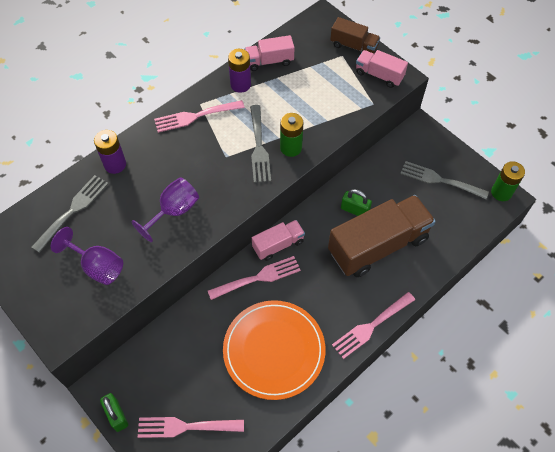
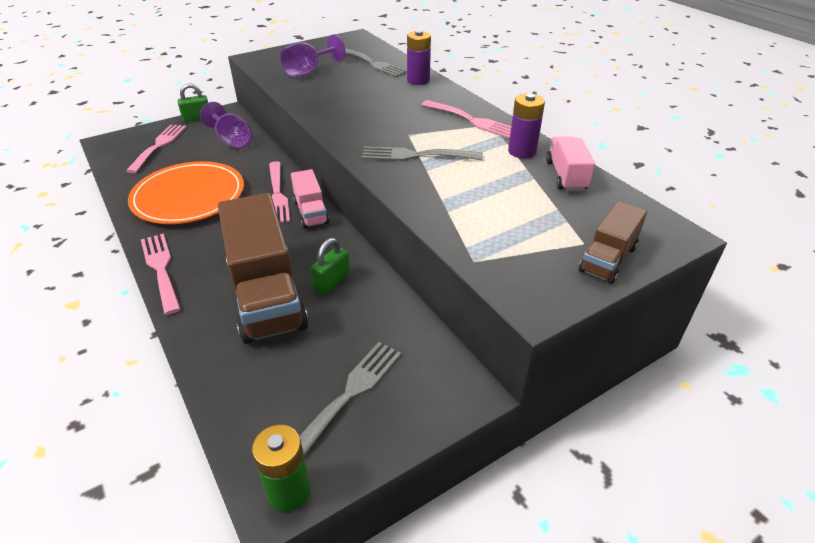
camera: 100 degrees right, 20 degrees down
purple goblet [131,177,199,242] -> purple goblet moved to [200,102,252,149]
pink fork [154,100,245,133] -> pink fork turned 135 degrees clockwise [421,100,511,139]
green battery [280,113,303,157] -> none
pink truck [356,50,408,88] -> none

